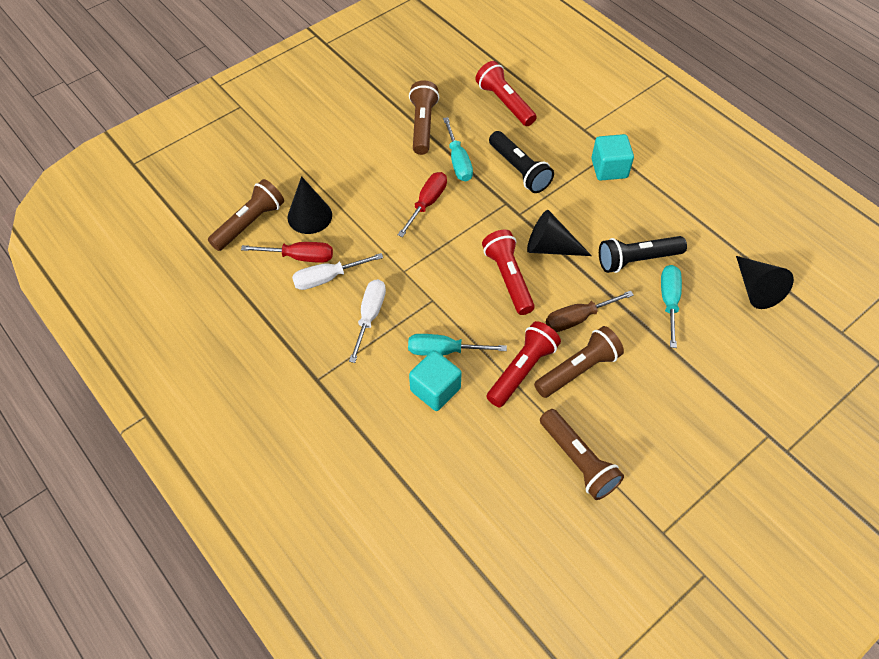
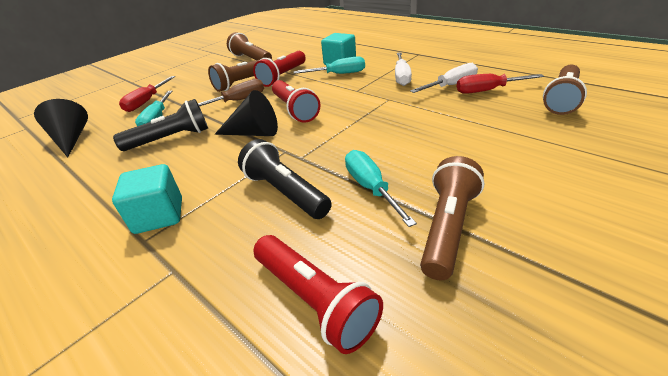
camera: 175 degrees right, 20 degrees down
black cone [288,176,332,234] -> none
red screwdriver [398,172,447,237] -> red screwdriver moved to [119,76,175,112]
brown flashlight [409,80,439,155] -> brown flashlight turned 150 degrees counterclockwise [420,156,484,280]

